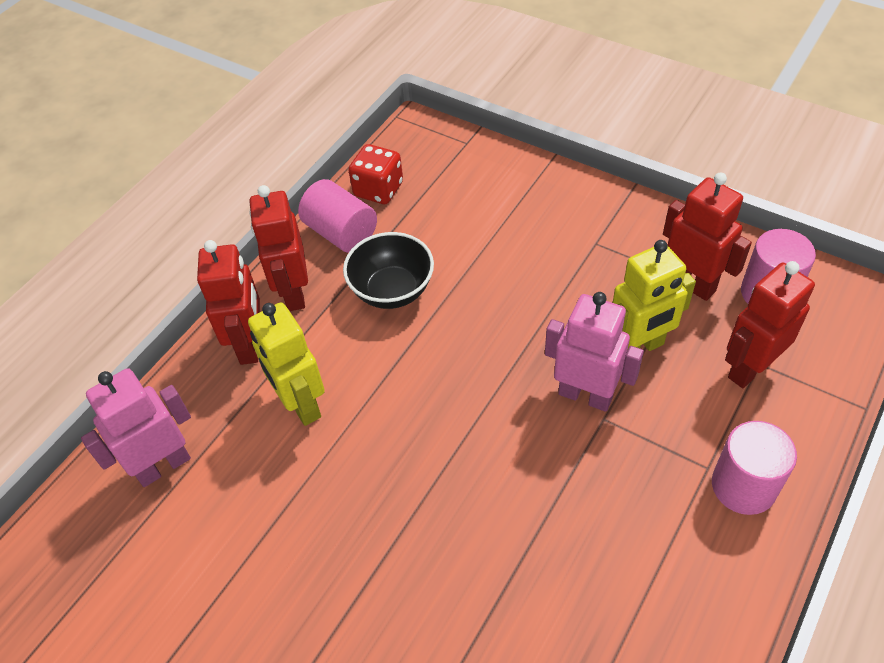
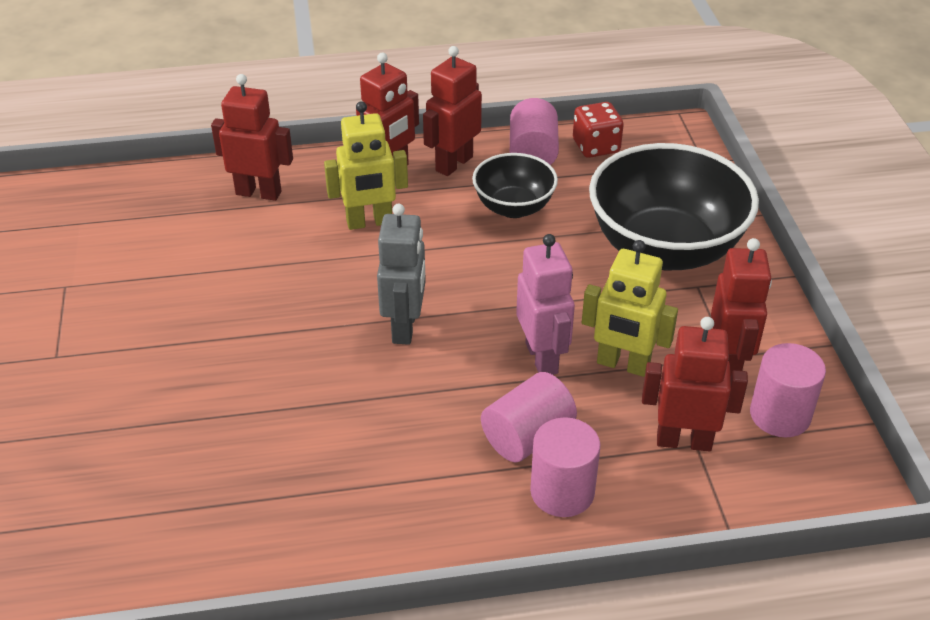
camera: 45 degrees right, 10 degrees down
pink robot [81,368,191,487] -> red robot [211,74,293,201]
yellow robot [248,302,325,426] -> yellow robot turned 120 degrees counterclockwise [324,101,408,230]
none -> grey robot [377,204,426,345]
none -> pink cylinder [481,372,577,462]
none -> black bowl [589,143,759,271]

